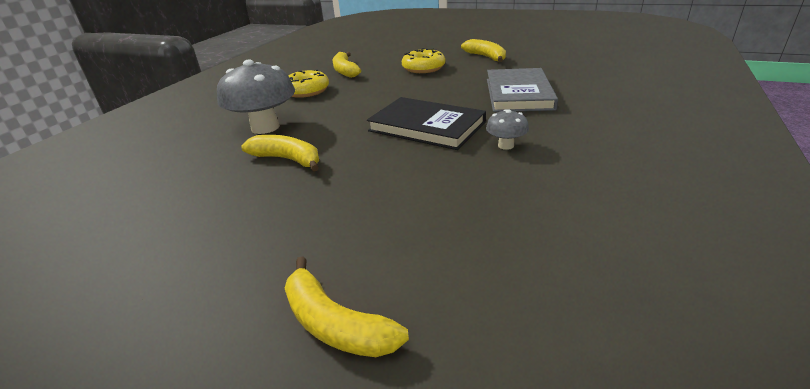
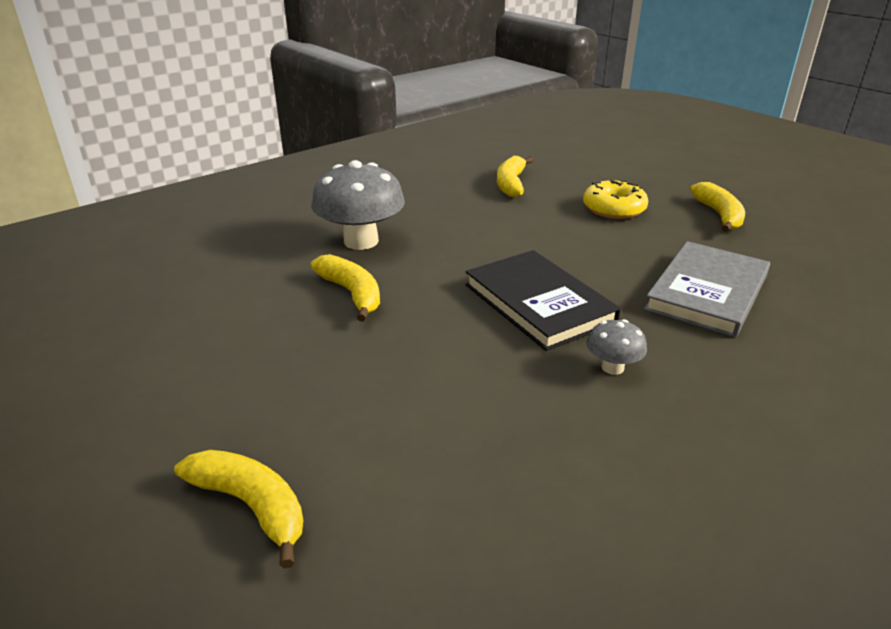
camera: 25 degrees right, 0 degrees up
yellow banana [285,257,409,357] -> yellow banana turned 150 degrees clockwise [174,450,303,569]
yellow donut [288,70,329,98] -> none

